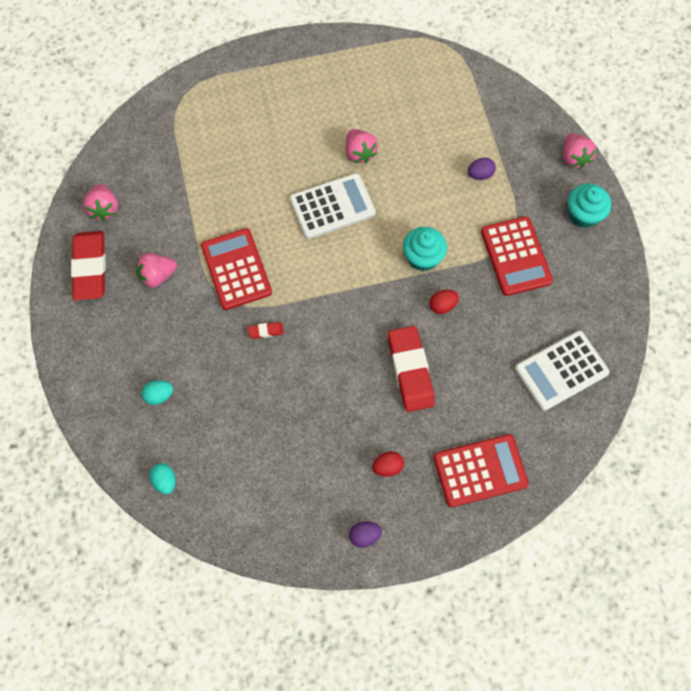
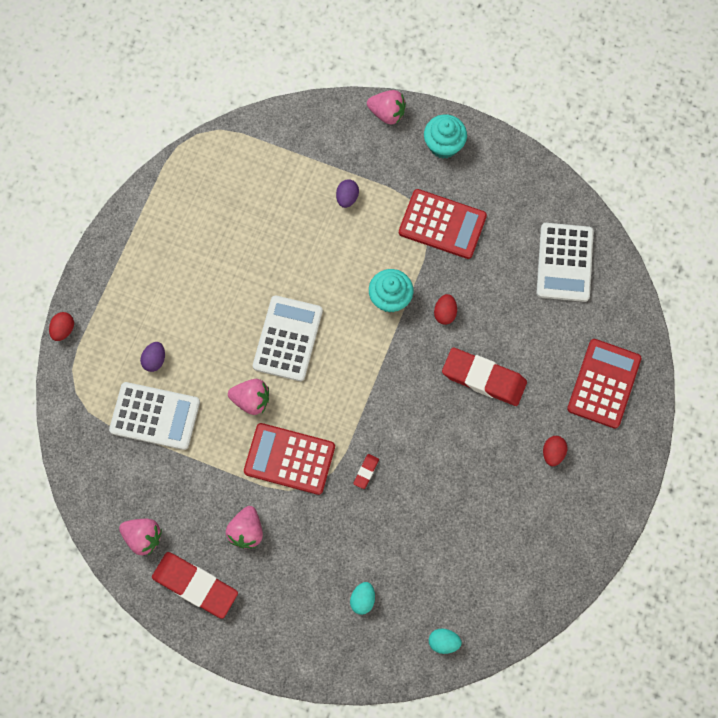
camera: 55 degrees left, 5 degrees up
pink strawberry [346,129,378,163] -> pink strawberry moved to [228,379,269,415]
purple egg [349,521,382,548] -> purple egg moved to [140,342,165,372]
none -> red egg [49,312,74,341]
none -> white calculator [109,382,200,450]

